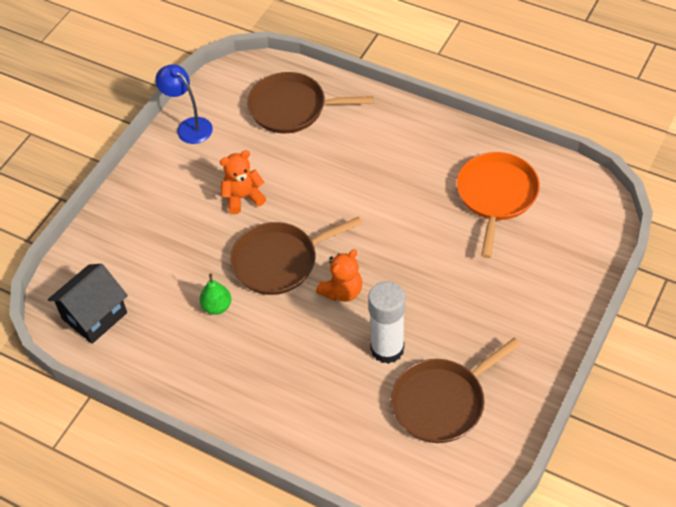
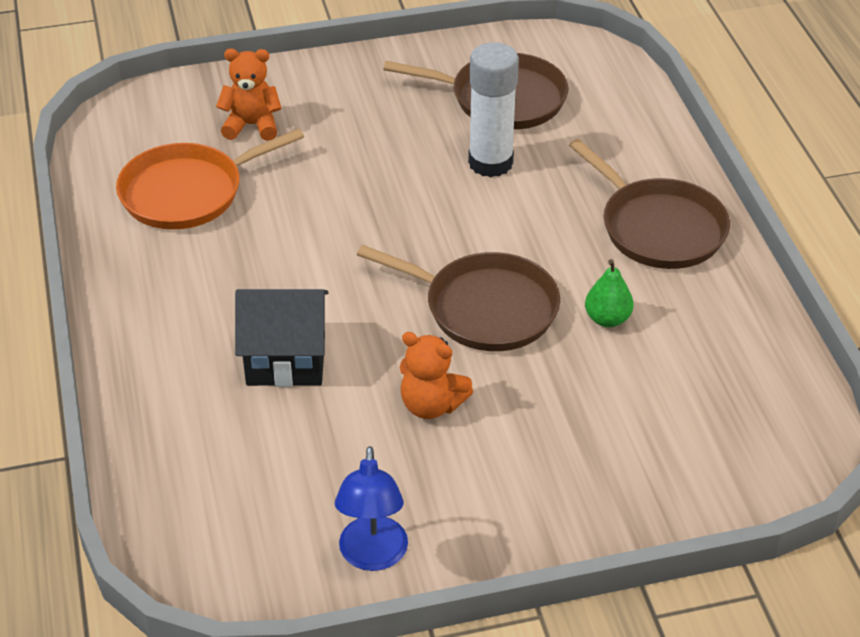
camera: 135 degrees left, 10 degrees down
black house [48,264,128,344] -> black house moved to [235,289,328,387]
brown pan [247,72,374,133] -> brown pan moved to [569,139,730,269]
orange teddy bear [316,249,362,302] -> orange teddy bear moved to [216,49,282,141]

